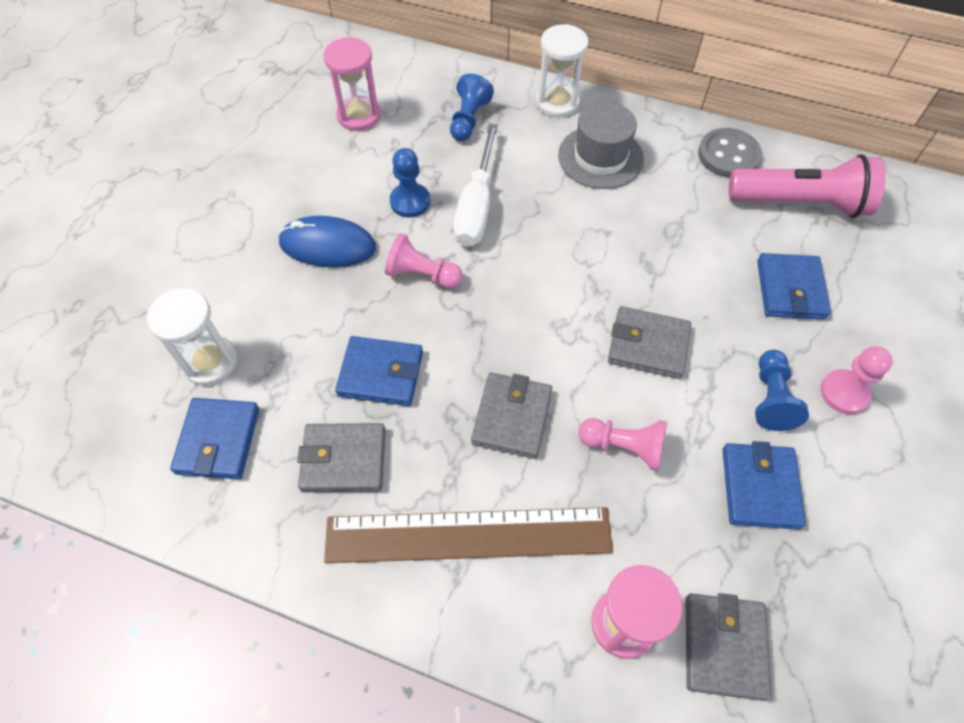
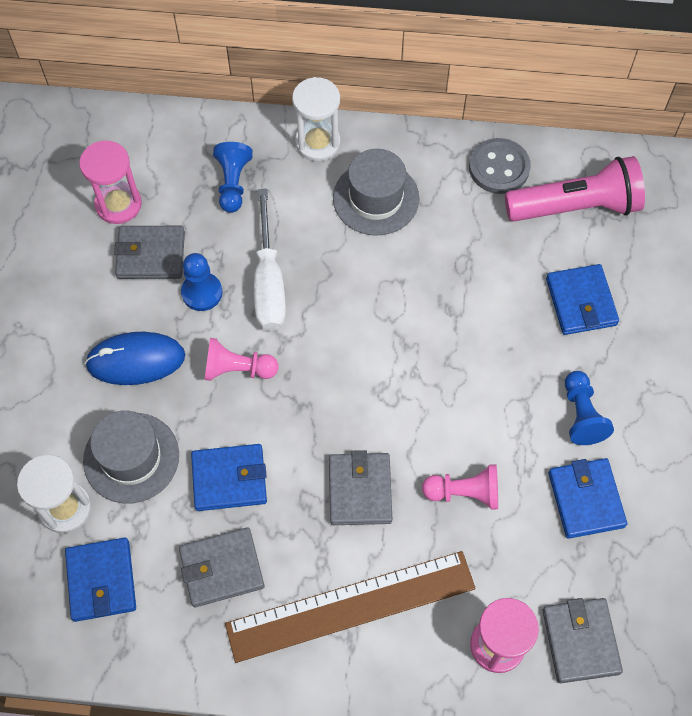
camera: 15 degrees left, 5 degrees up
grey wallet [608,306,691,379] -> grey wallet moved to [114,226,185,279]
pink pawn [820,346,893,414] -> none
none -> grey hat [83,410,179,504]

